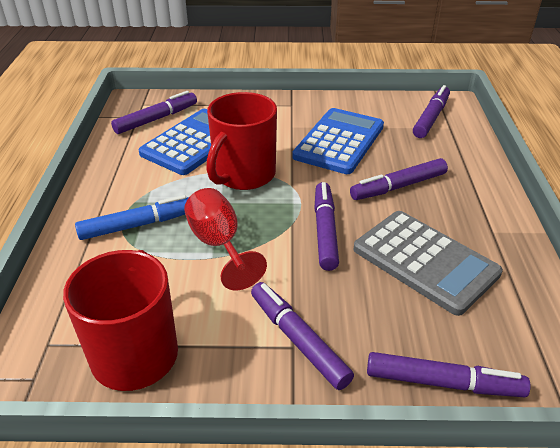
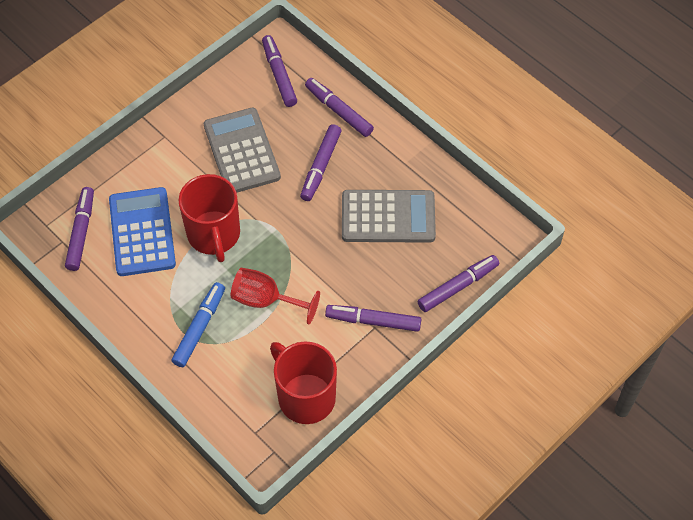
camera: 45 degrees left, 20 degrees up
blue calculator [292,108,384,174] -> grey calculator [204,108,281,193]
purple marker [314,182,339,271] -> purple marker moved to [305,78,374,137]

